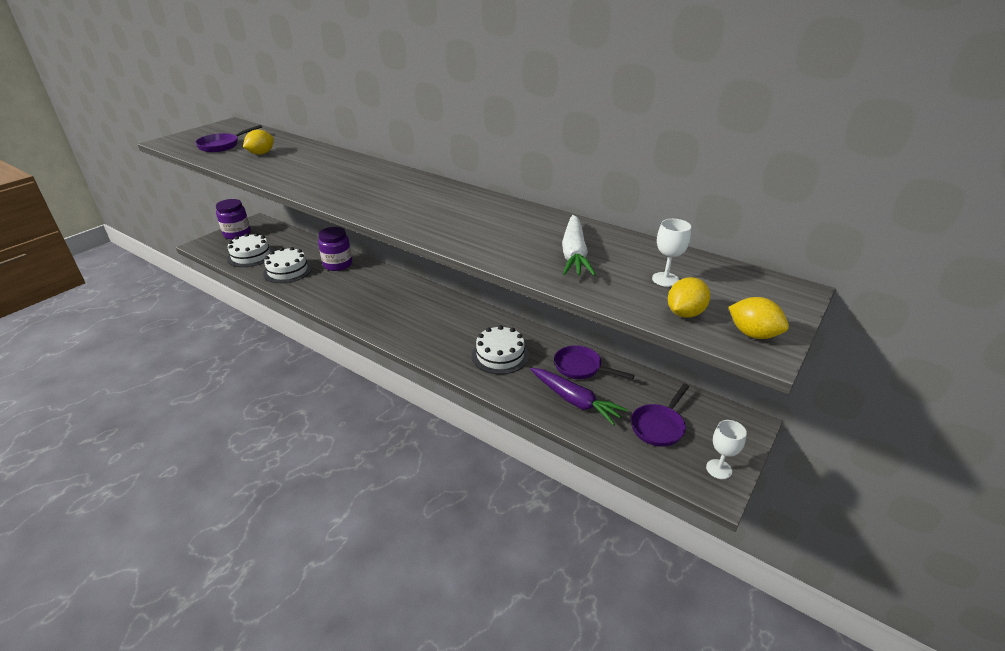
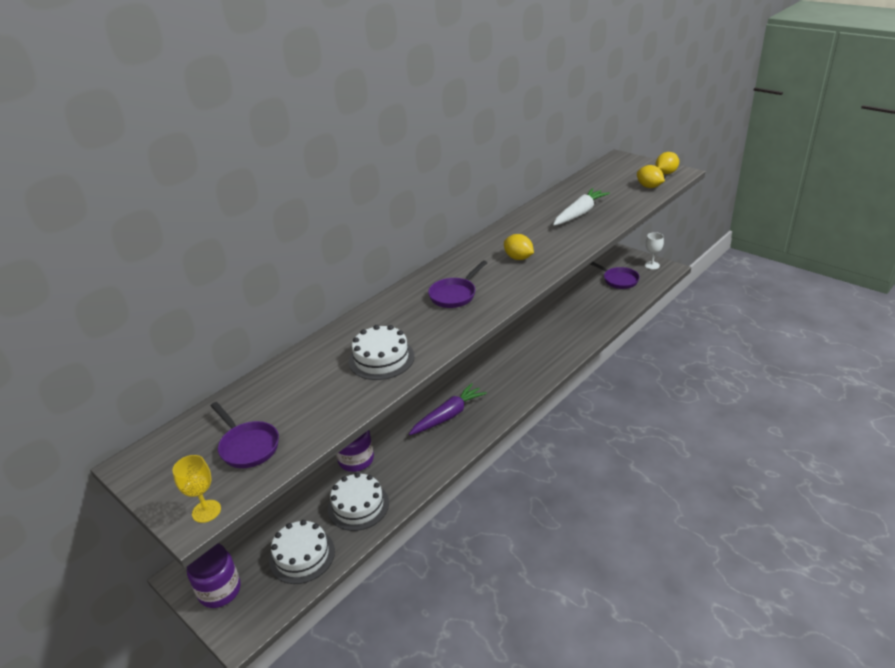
camera: 80 degrees left, 0 degrees up
yellow lemon [243,129,274,155] -> yellow lemon moved to [504,234,534,260]
white cake [472,325,529,374] -> white cake moved to [349,325,415,380]
purple carrot [530,368,628,426] -> purple carrot moved to [409,383,487,435]
purple pan [554,345,635,379] -> purple pan moved to [428,260,488,308]
white carrot [562,215,596,276] -> white carrot turned 60 degrees counterclockwise [553,188,610,226]
white goblet [652,219,691,287] -> none
none -> yellow goblet [173,455,221,523]

